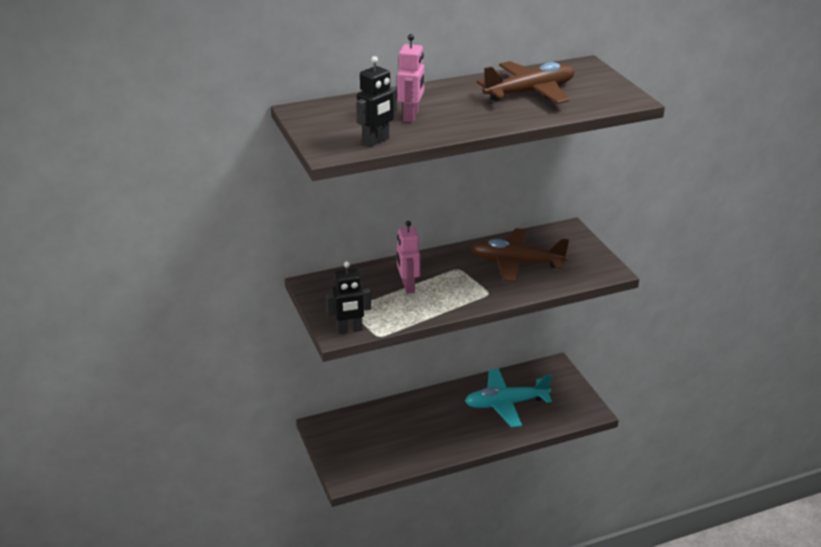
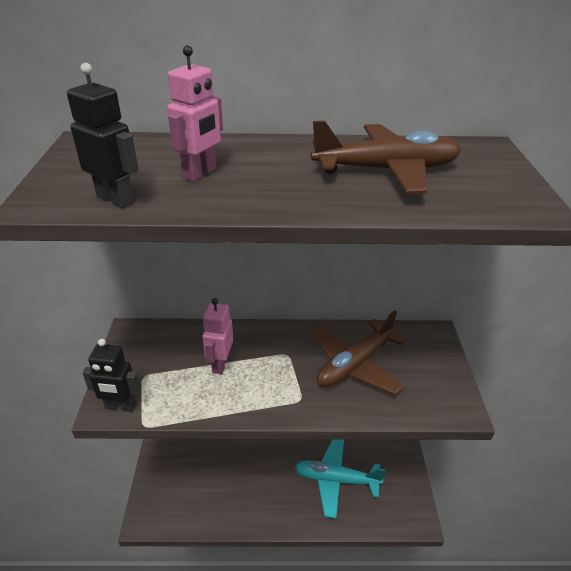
camera: 20 degrees right, 5 degrees up
black robot [357,56,397,147] -> black robot turned 120 degrees counterclockwise [67,63,138,209]
brown plane [471,228,569,282] -> brown plane turned 75 degrees counterclockwise [310,310,407,395]

